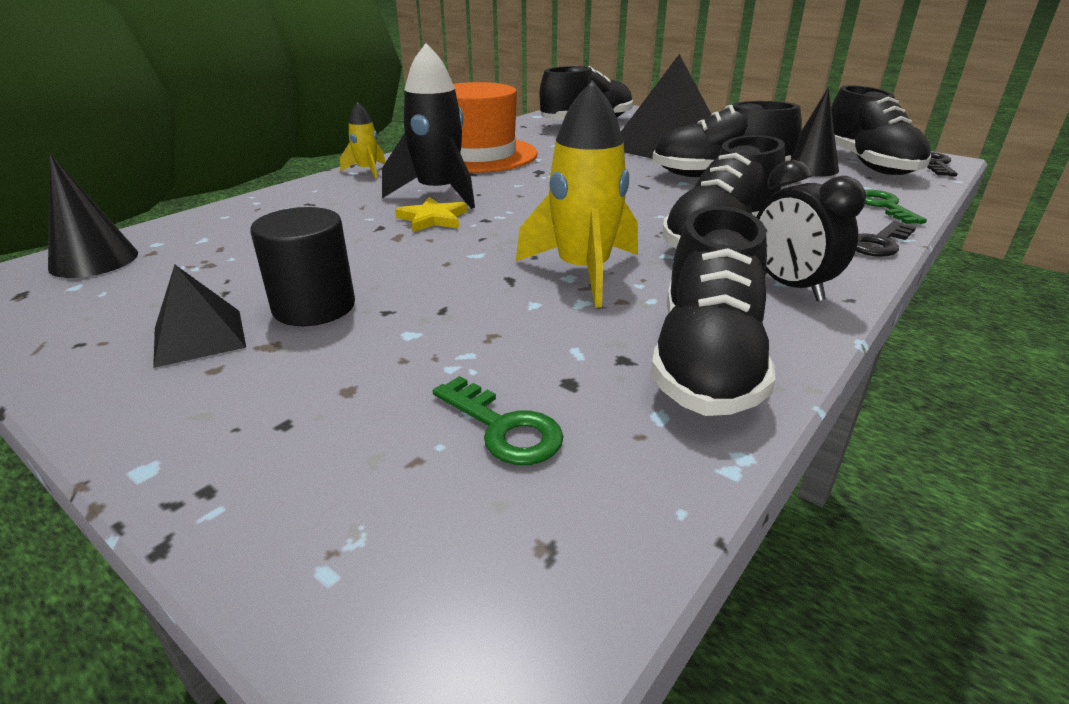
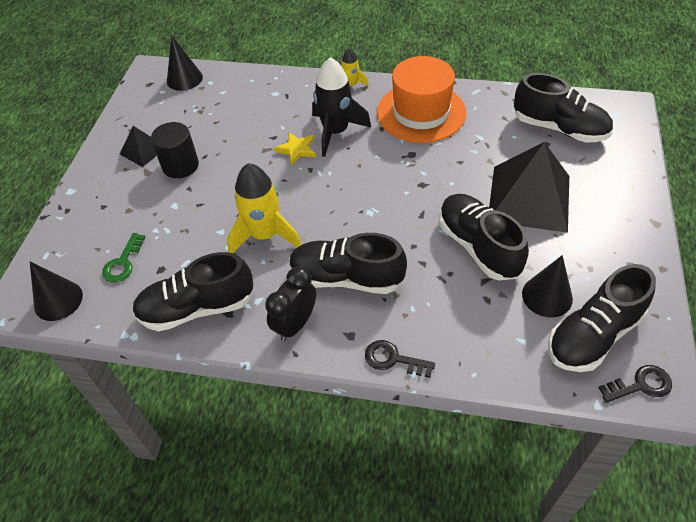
camera: 65 degrees right, 20 degrees up
green key [865,190,927,224] -> none
none -> black cone [30,261,83,321]

